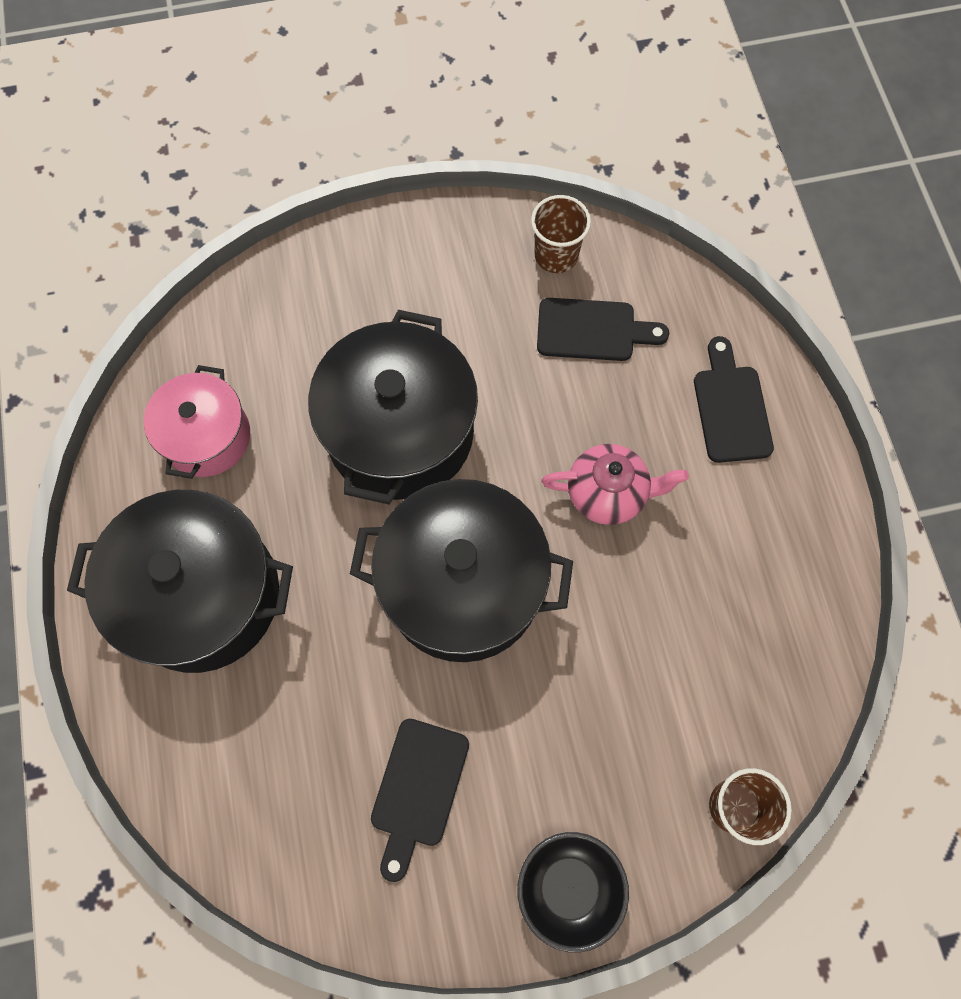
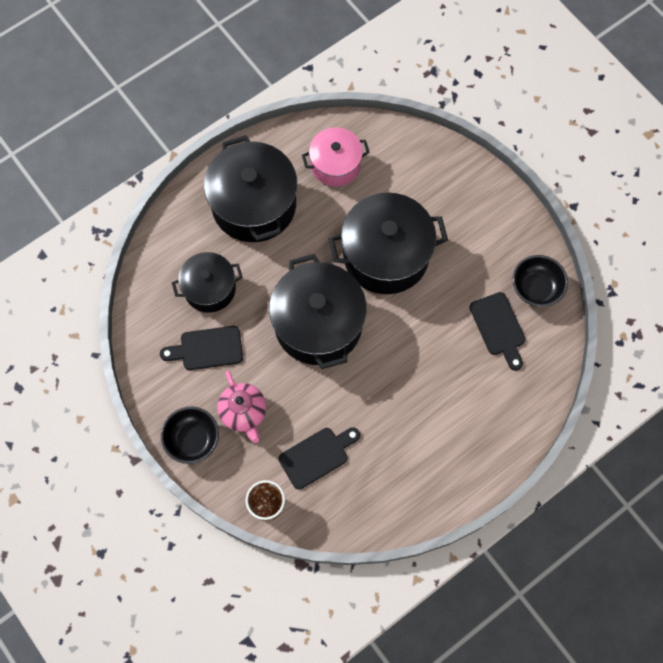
camera: 65 degrees right, 0 degrees up
brown cup [531,195,591,273] -> black bowl [512,255,568,307]
pink teapot [542,444,689,525] -> pink teapot moved to [217,370,266,443]
black cutting board [694,336,774,463] -> black cutting board moved to [279,427,360,490]
none -> black pot [172,252,243,313]

